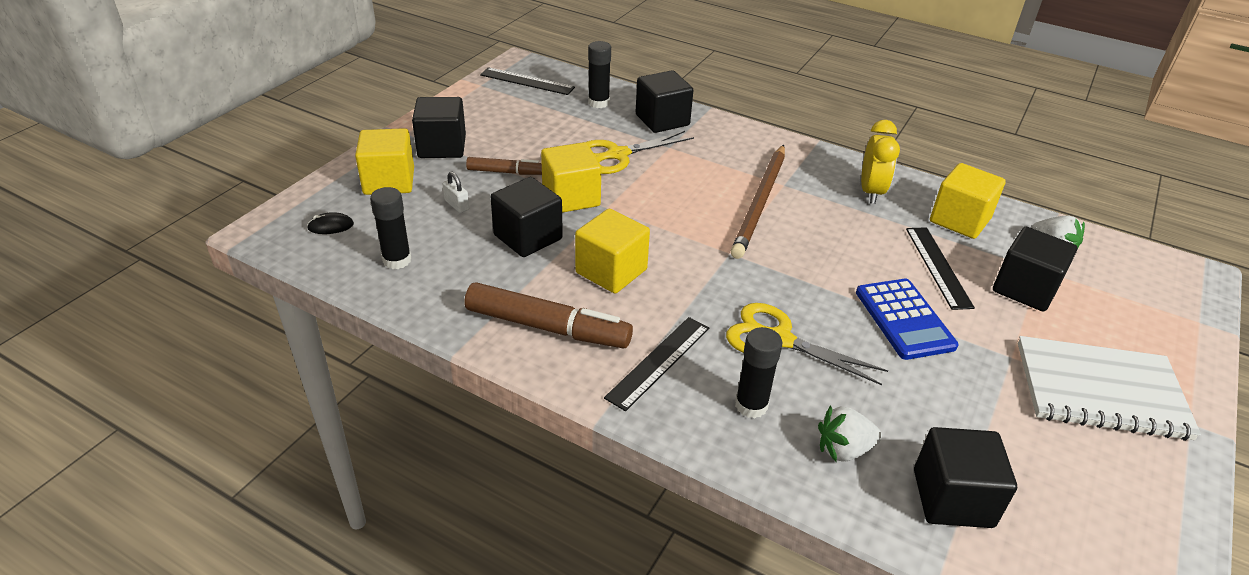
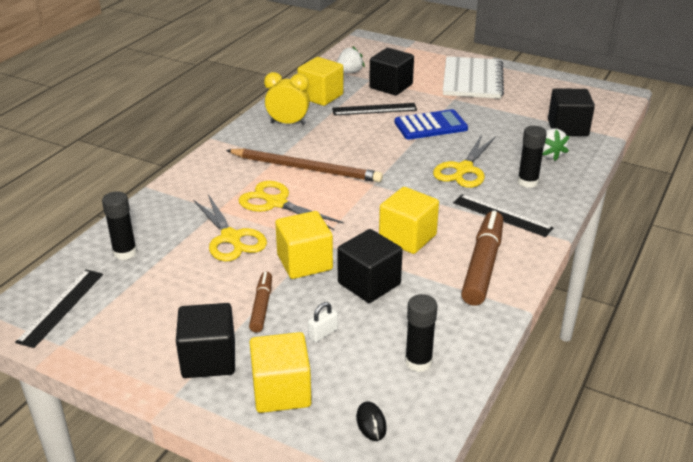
camera: 90 degrees left, 5 degrees down
black cube [636,70,693,133] -> none
none -> yellow scissors [239,181,344,230]

